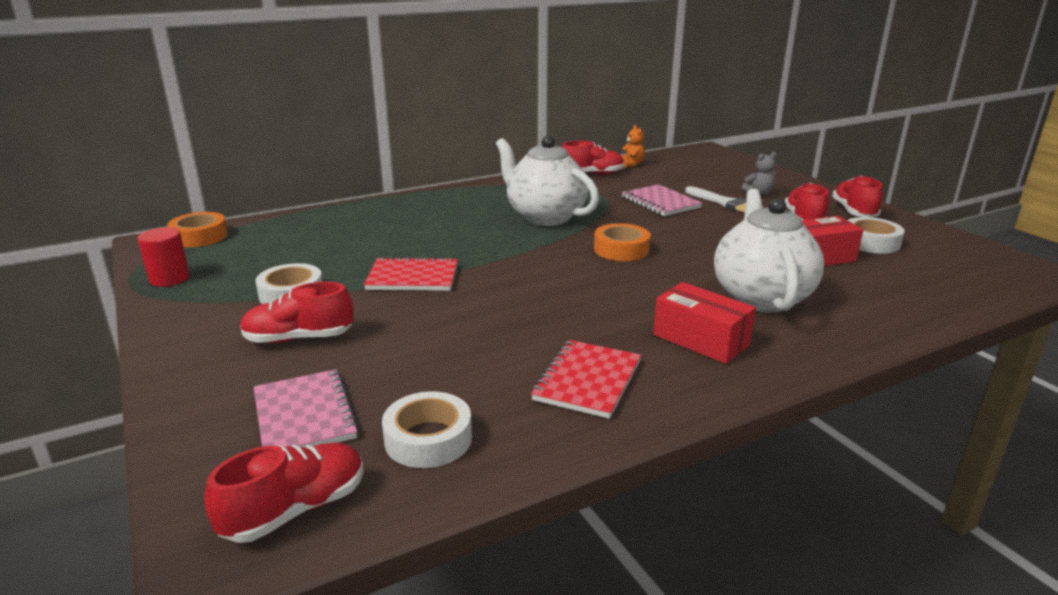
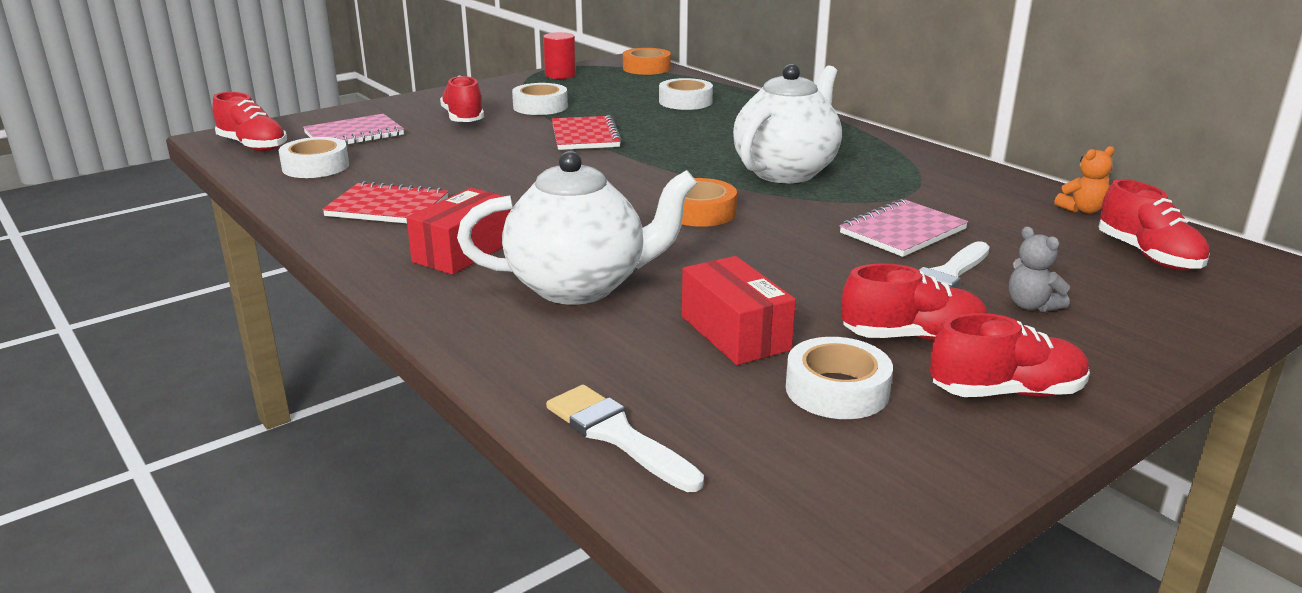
camera: 80 degrees right, 0 degrees up
red shoe [562,141,624,175] -> red shoe moved to [1099,179,1210,270]
none -> white brush [546,385,704,492]
none -> white tape [659,78,713,110]

